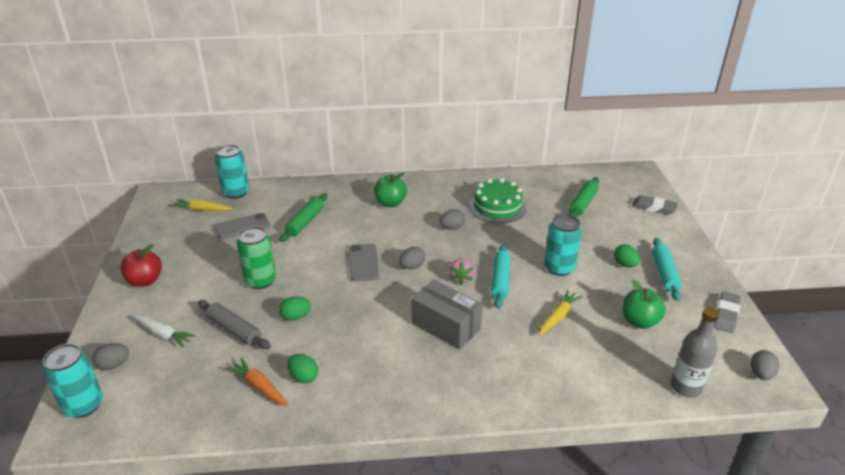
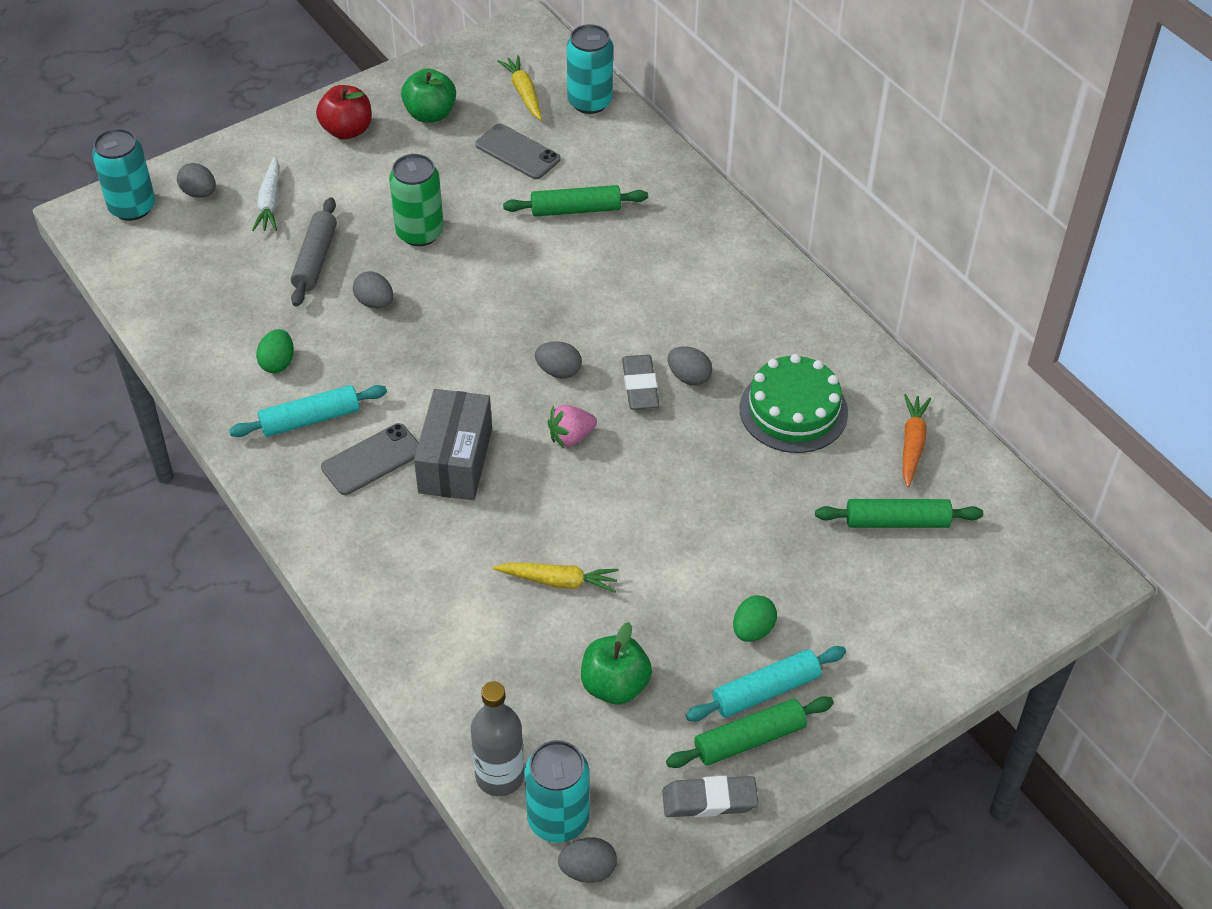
camera: 60 degrees right, 15 degrees up
orange carrot [226,358,289,406] -> orange carrot moved to [903,394,931,487]
green egg [279,296,311,321] -> grey egg [353,271,393,309]
grey phone [349,244,379,281] -> grey phone moved to [321,423,419,495]
green apple [374,173,407,207] -> green apple moved to [401,68,456,123]
turquoise rolling pin [491,244,511,309] -> turquoise rolling pin moved to [229,385,387,437]
turquoise can [544,214,582,276] -> turquoise can moved to [525,740,589,843]
grey eraser [632,195,678,215] -> grey eraser moved to [622,354,659,410]
none -> green rolling pin [666,696,834,768]

